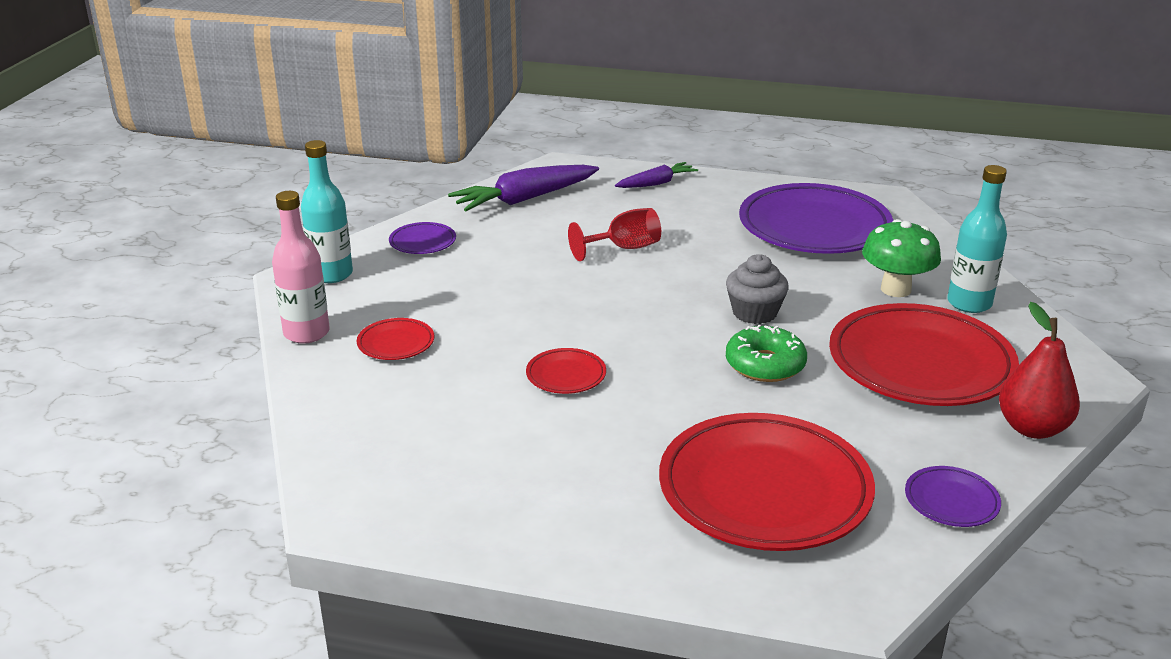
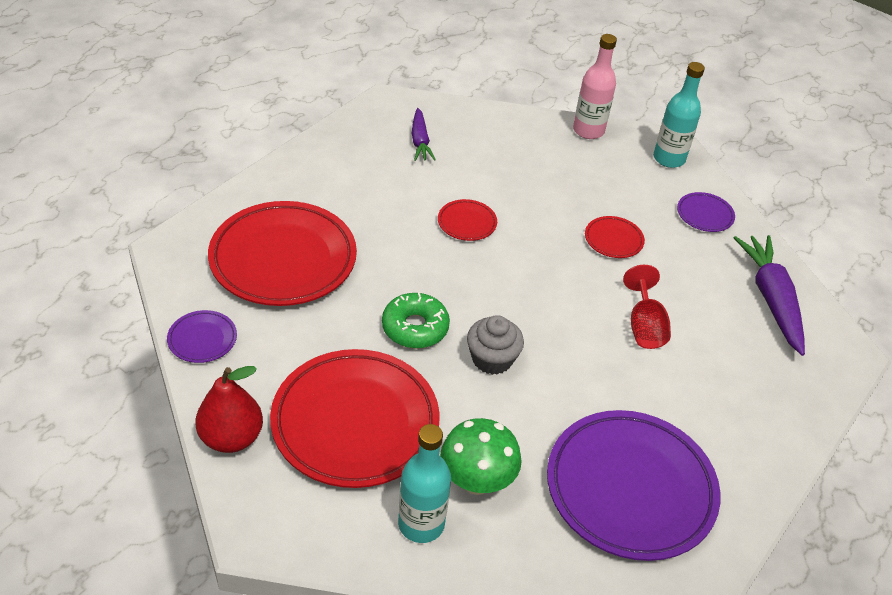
camera: 110 degrees right, 15 degrees up
red plate [357,318,434,360] -> red plate moved to [585,216,645,258]
purple carrot [615,162,698,188] -> purple carrot moved to [412,108,436,161]

